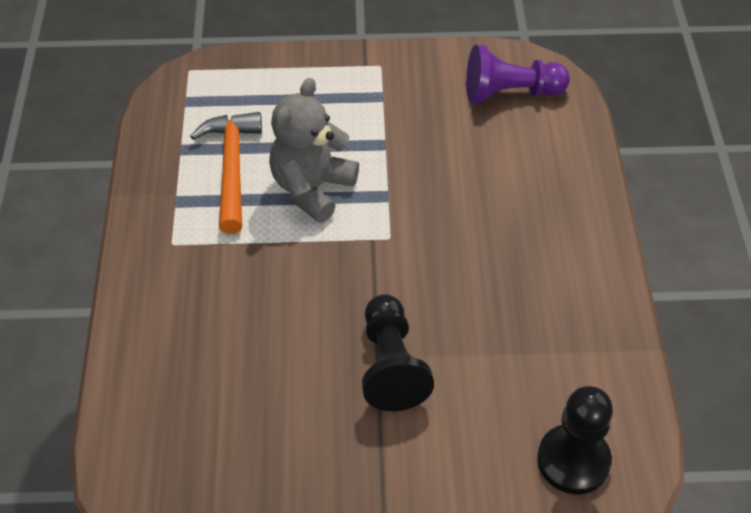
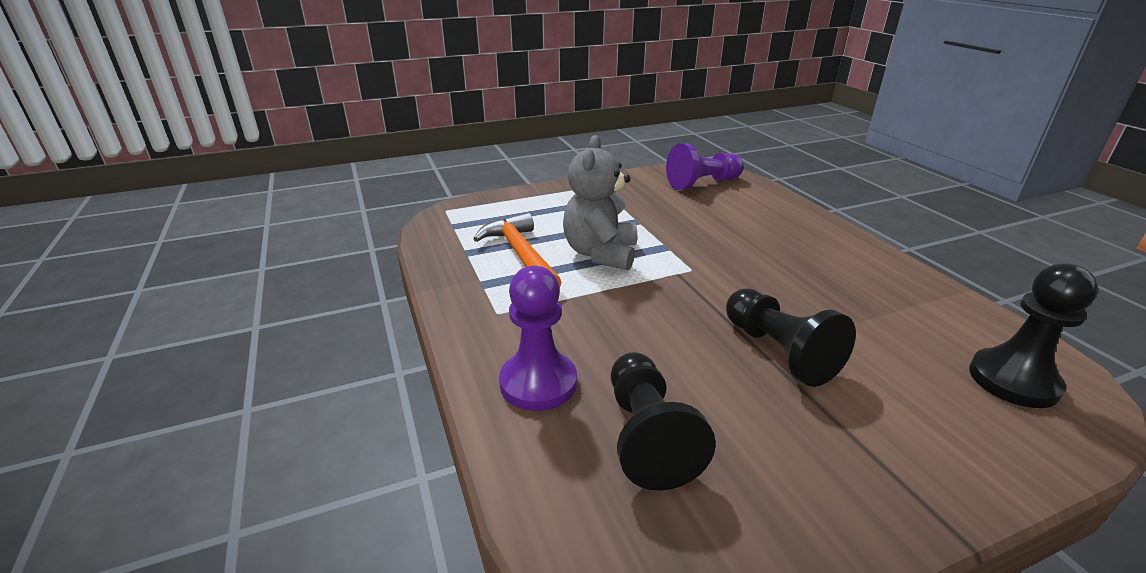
camera: 20 degrees left, 20 degrees down
none -> purple pawn [499,266,577,411]
none -> black pawn [611,352,716,491]

